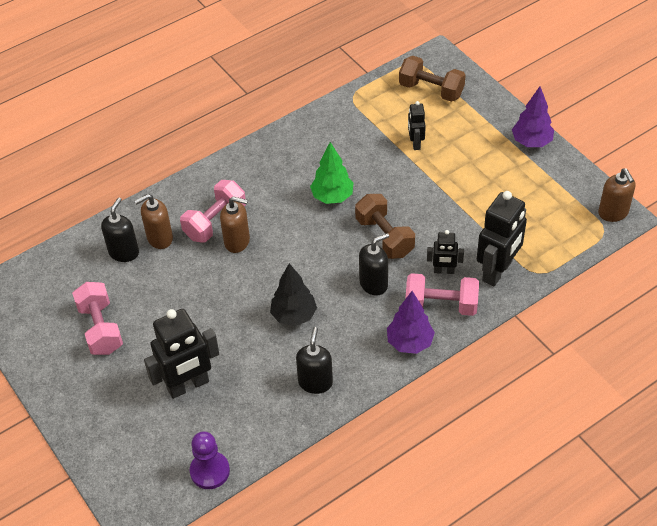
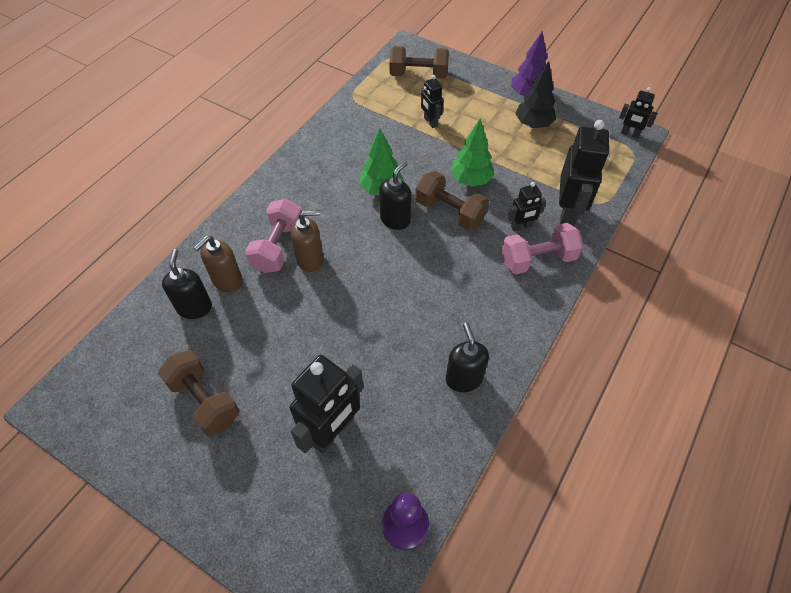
camera: 25 degrees left, 5 degrees up
pink dumbbell [72,282,123,355] -> brown dumbbell [158,350,239,436]
black tree [270,263,317,326] -> black tree moved to [515,61,556,128]
black soap dispenser [359,233,389,295] -> black soap dispenser moved to [379,161,411,230]
purple tree [387,291,435,354] -> none
brown soap dispenser [598,168,636,222] -> black robot [619,87,657,138]
none -> green tree [451,119,494,187]

